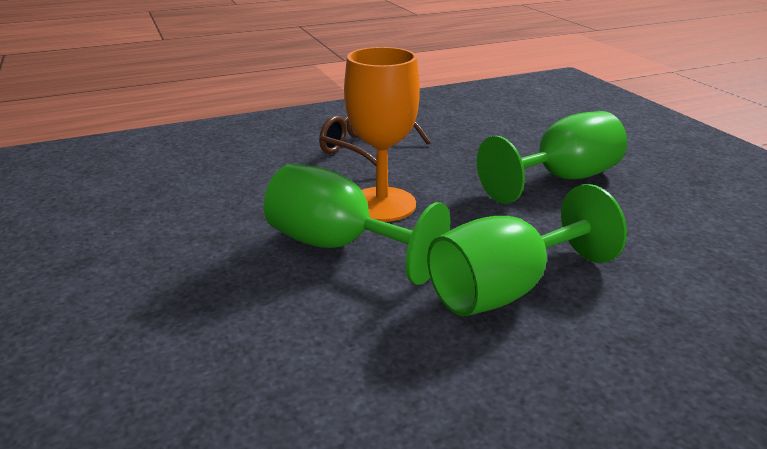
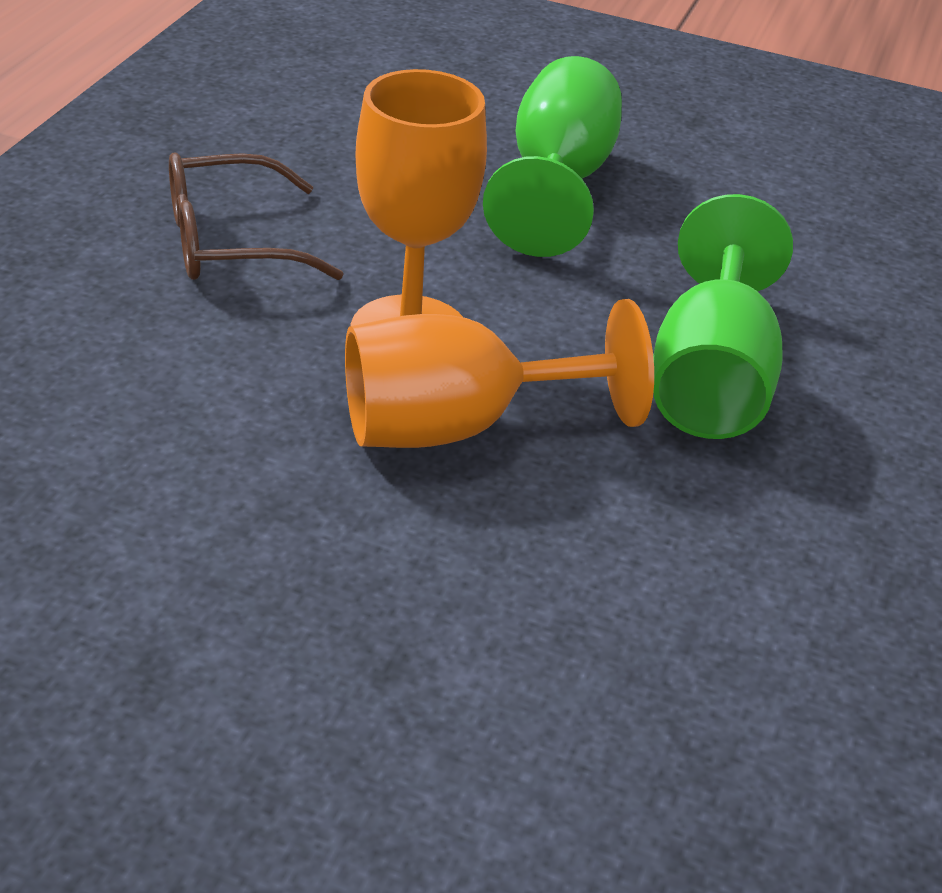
camera: 50 degrees left, 10 degrees up
green goblet [264,163,450,285] -> orange goblet [345,299,654,448]

